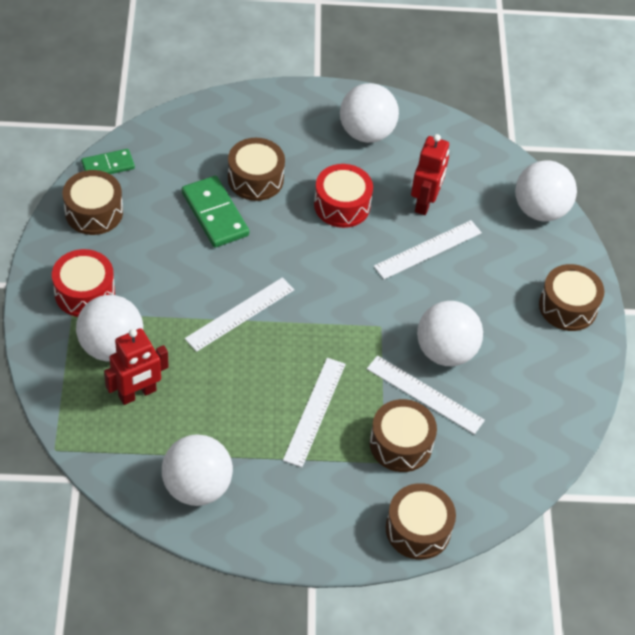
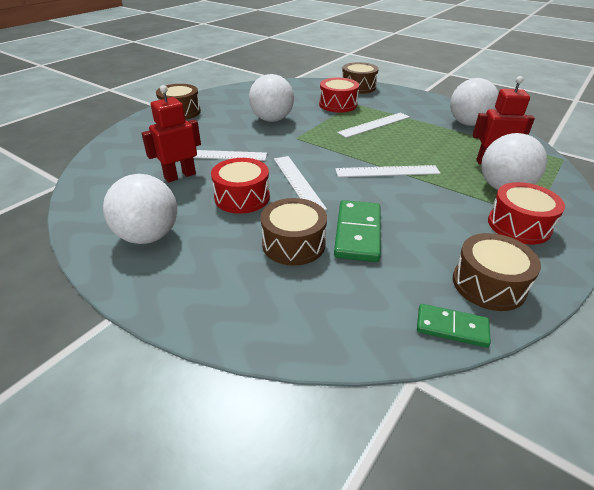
camera: 140 degrees left, 15 degrees down
white ruler [367,355,485,434] -> white ruler moved to [274,156,327,210]
brown drum [370,399,437,472] -> red drum [319,78,359,113]
white ball [515,161,577,221] -> none

